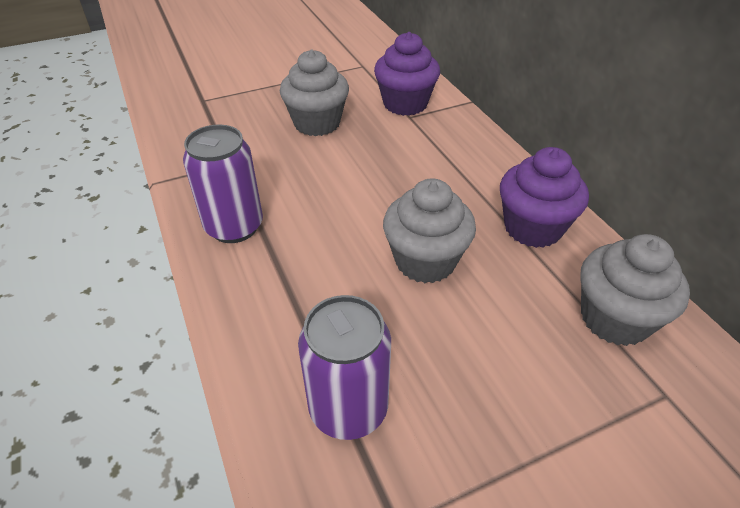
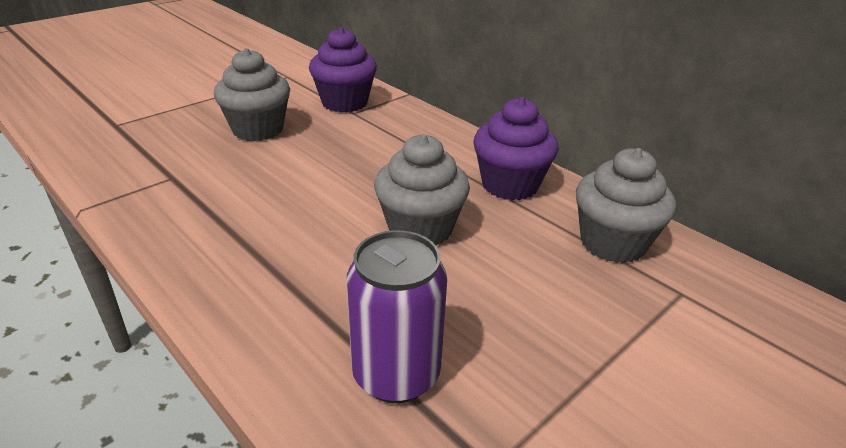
camera: 20 degrees left, 10 degrees down
purple can [183,124,263,243] -> none

